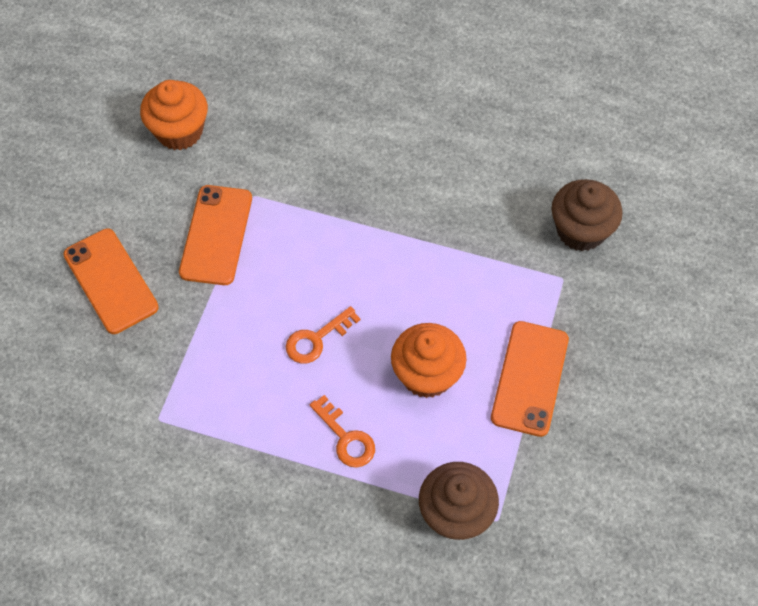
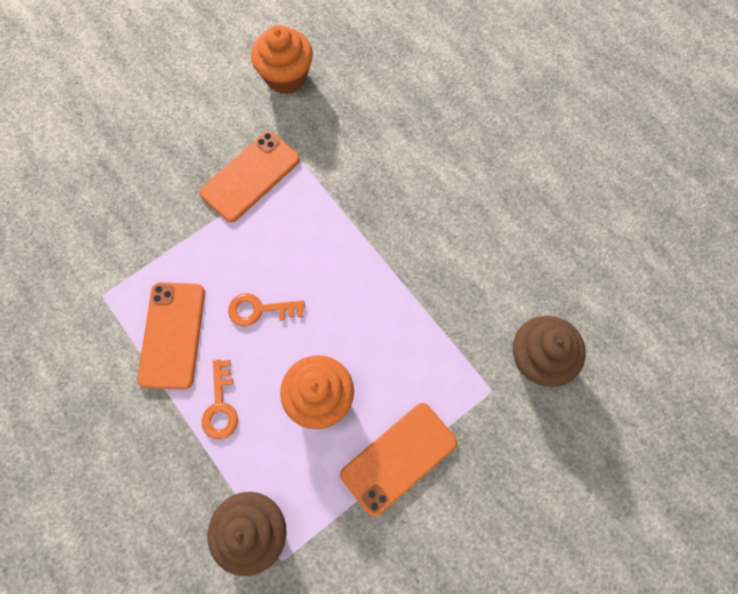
camera: 35 degrees right, 10 degrees up
orange phone [63,229,159,334] -> orange phone moved to [137,282,205,390]

